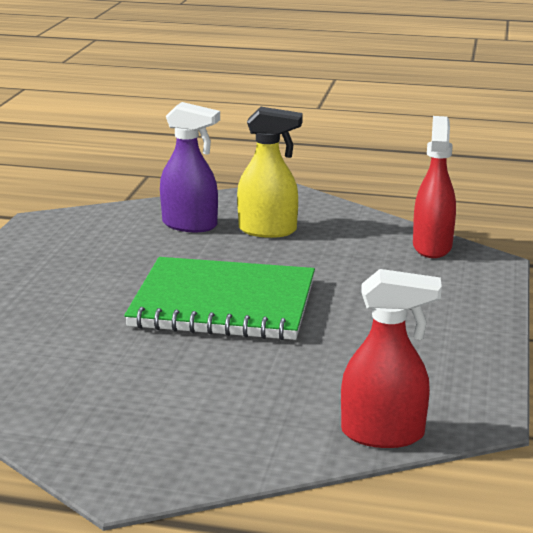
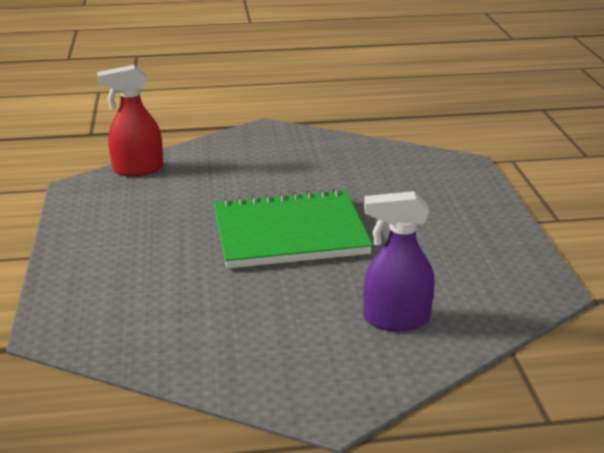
camera: 160 degrees right, 5 degrees up
yellow spray bottle [237,107,303,238] -> none
red spray bottle [413,116,456,258] -> none

